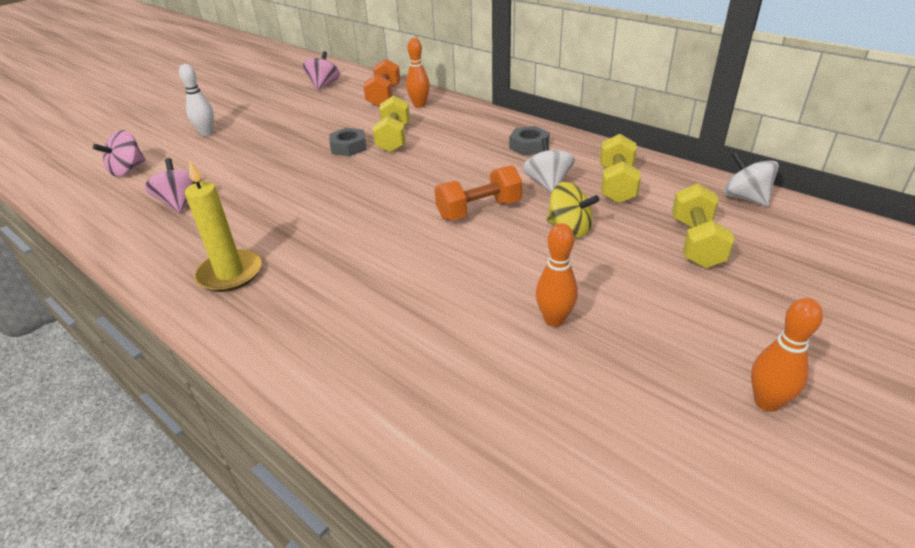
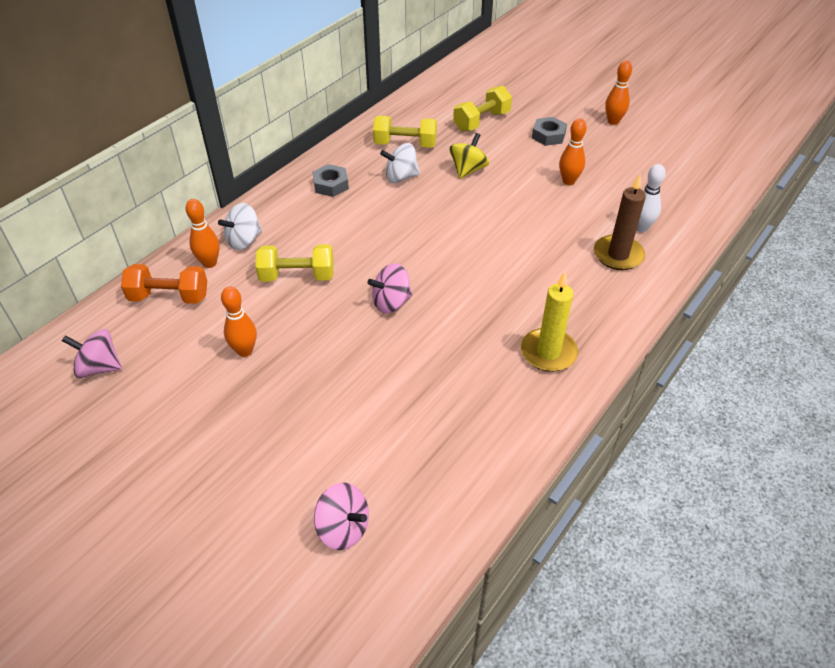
camera: 95 degrees left, 10 degrees up
pink spinning top [145,158,202,213] -> pink spinning top moved to [367,263,412,313]
white bowling pin [179,64,214,136] -> white bowling pin moved to [637,164,666,232]
grey nut [329,128,367,157] -> grey nut moved to [532,117,567,146]
orange dumbbell [435,165,523,220] -> none
yellow dumbbell [672,183,735,268] -> yellow dumbbell turned 45 degrees counterclockwise [453,86,512,132]
white spinning top [724,151,779,206] -> white spinning top moved to [218,203,262,250]
none -> orange bowling pin [221,287,257,357]
none -> brown candle [594,174,646,270]

